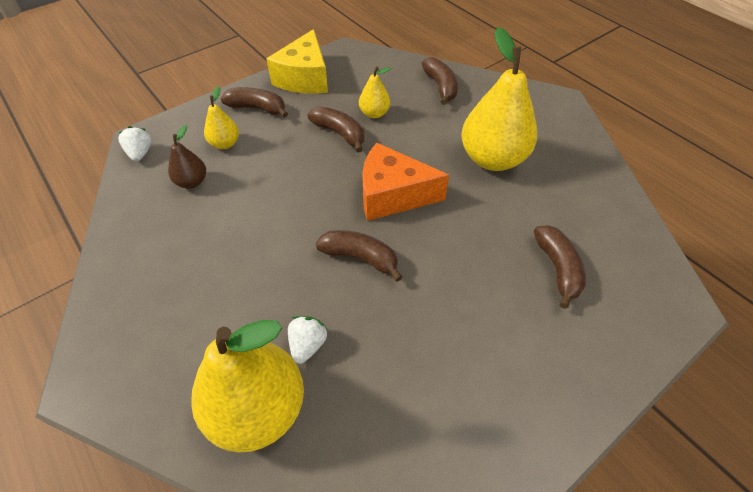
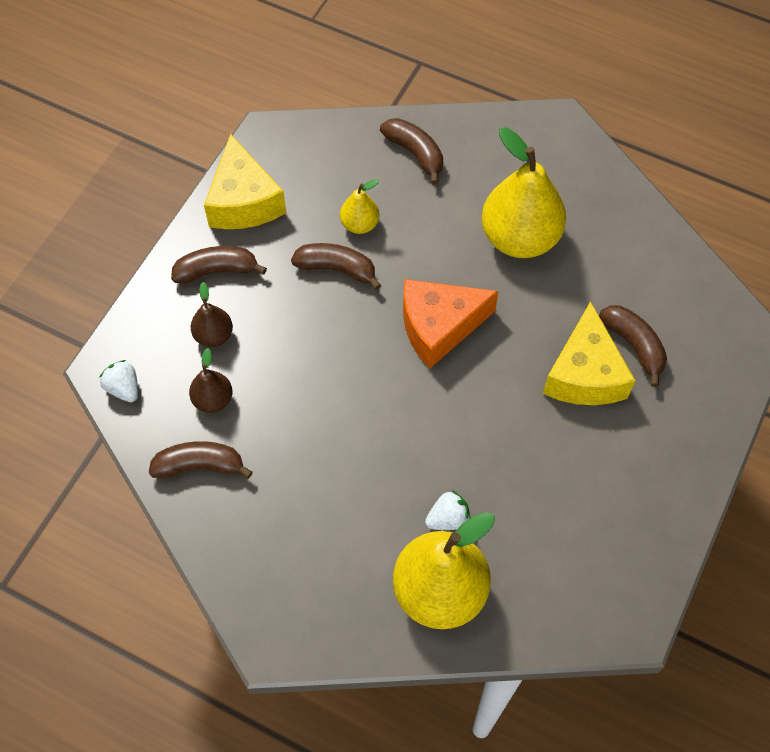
camera: 25 degrees left, 10 degrees up
yellow pear [204,86,239,149] -> brown pear [191,282,233,347]
white strawberry [288,316,327,364] -> white strawberry turned 75 degrees clockwise [425,490,470,530]
brown banana [316,230,403,282] -> brown banana moved to [149,441,253,479]
none -> yellow cheese [543,301,636,405]

